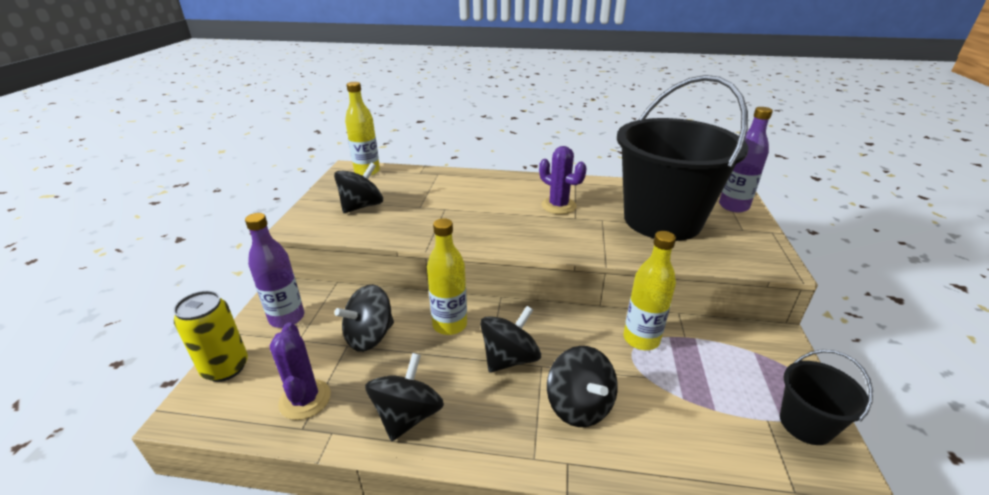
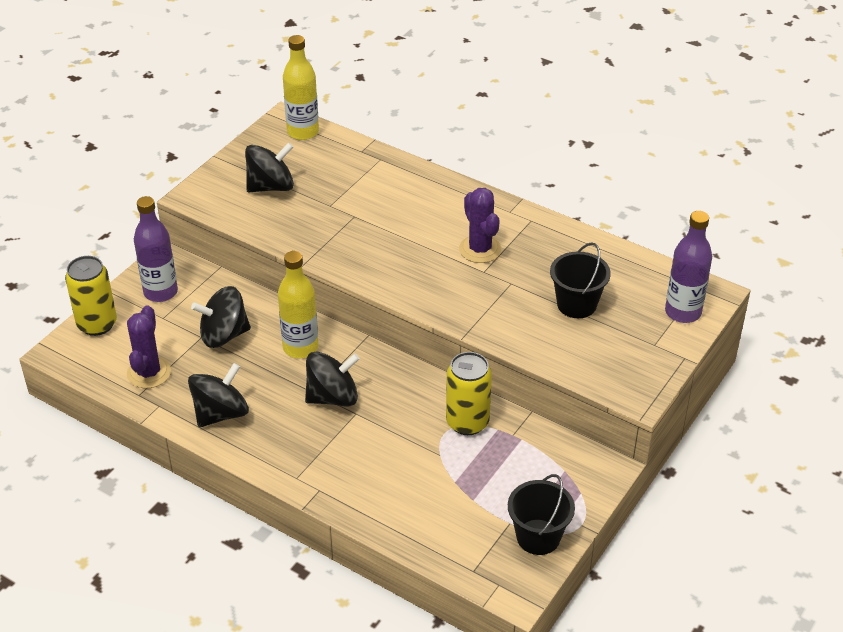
camera: 25 degrees right, 10 degrees up
black spinning top [547,346,618,427] -> none
black bucket [617,75,748,241] -> black bucket [550,242,611,318], size x0.44
yellow bottle [624,231,676,350] -> yellow can [446,352,492,435]

